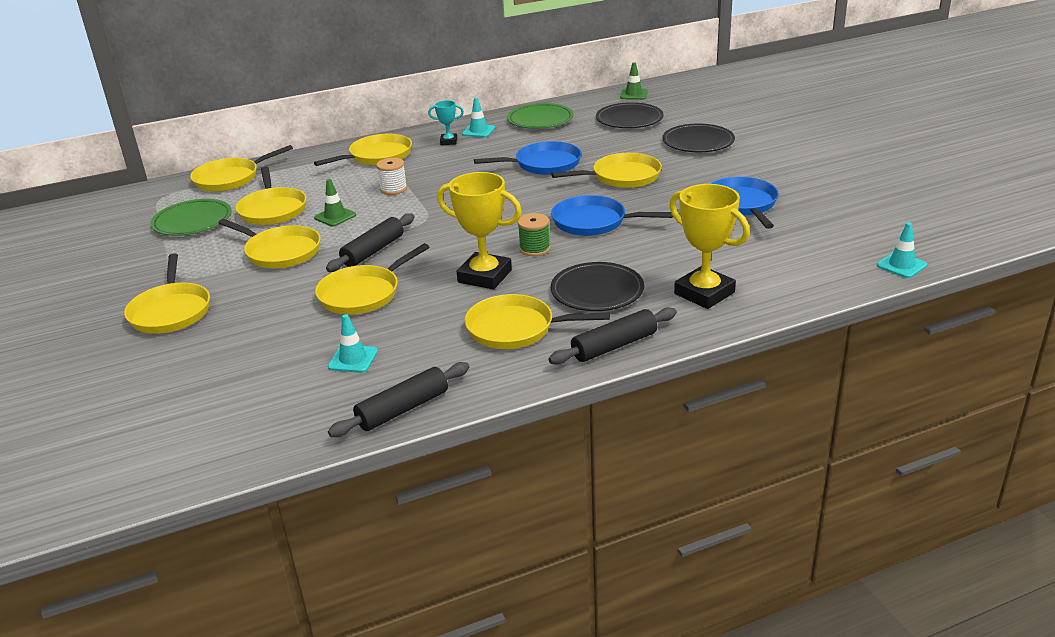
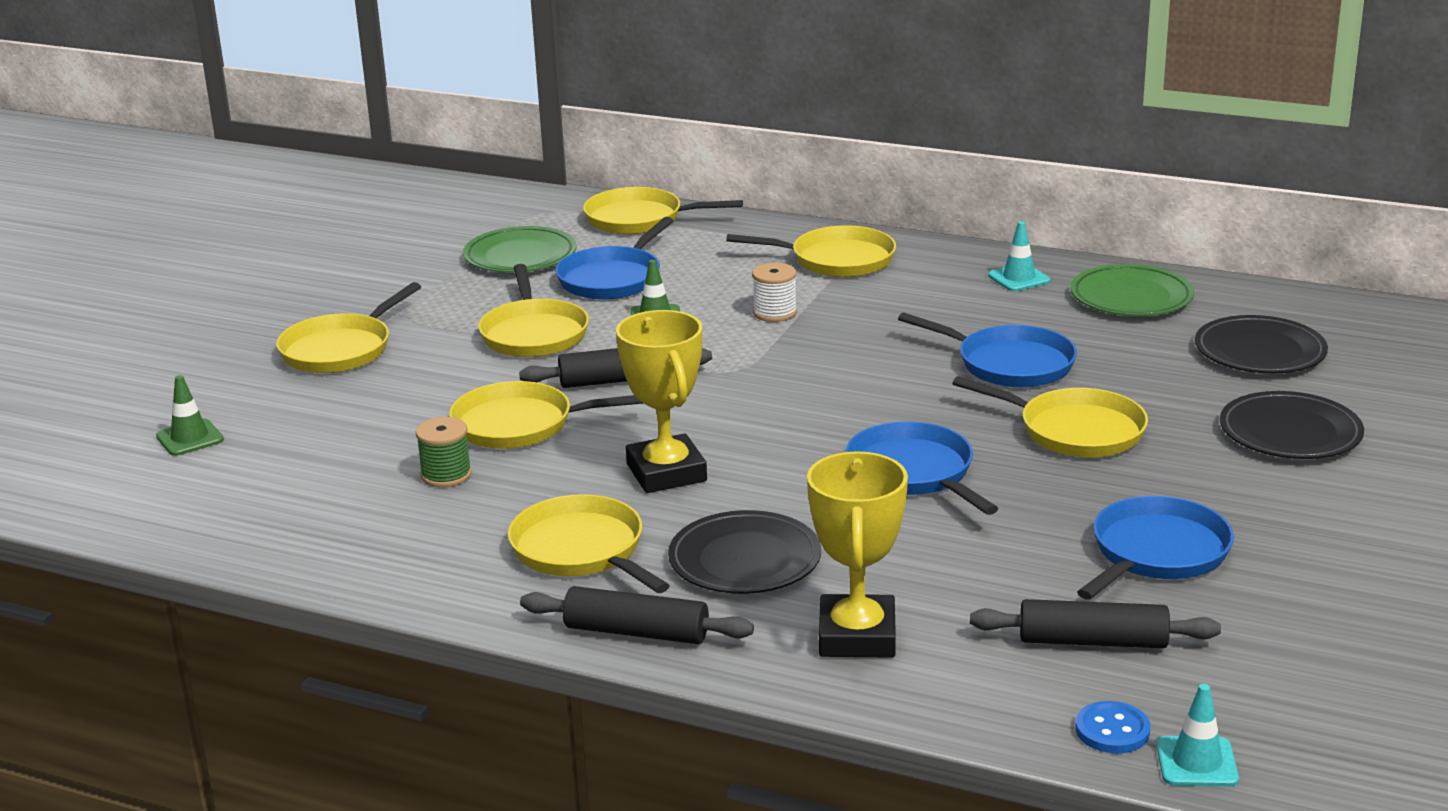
camera: 45 degrees right, 5 degrees down
yellow pan [236,166,306,225] -> blue pan [555,217,674,299]
turquoise traffic cone [328,314,378,373] -> none
black rolling pin [328,362,469,437] -> black rolling pin moved to [970,599,1221,648]
turquoise trophy [428,100,464,145] -> none
green spool [517,213,550,256] -> green spool moved to [416,417,472,487]
green traffic cone [620,62,648,100] -> green traffic cone moved to [156,375,224,456]
none -> blue button [1075,701,1150,753]

